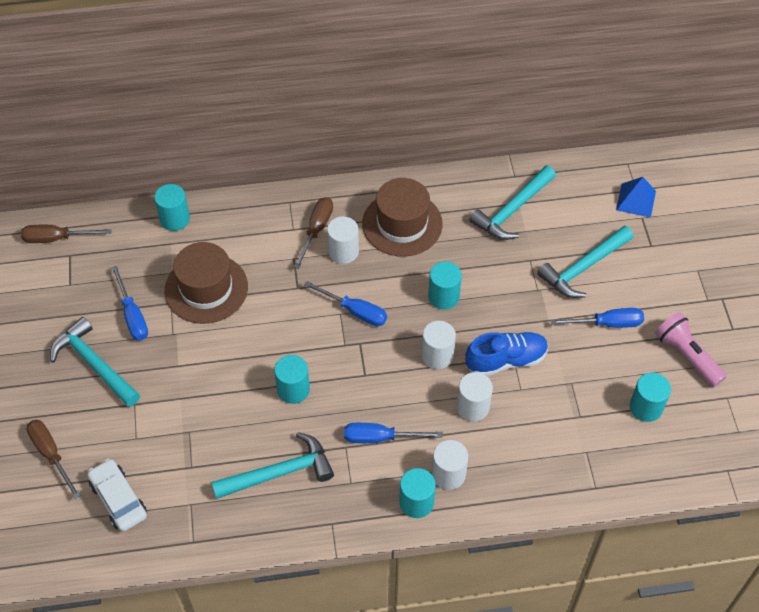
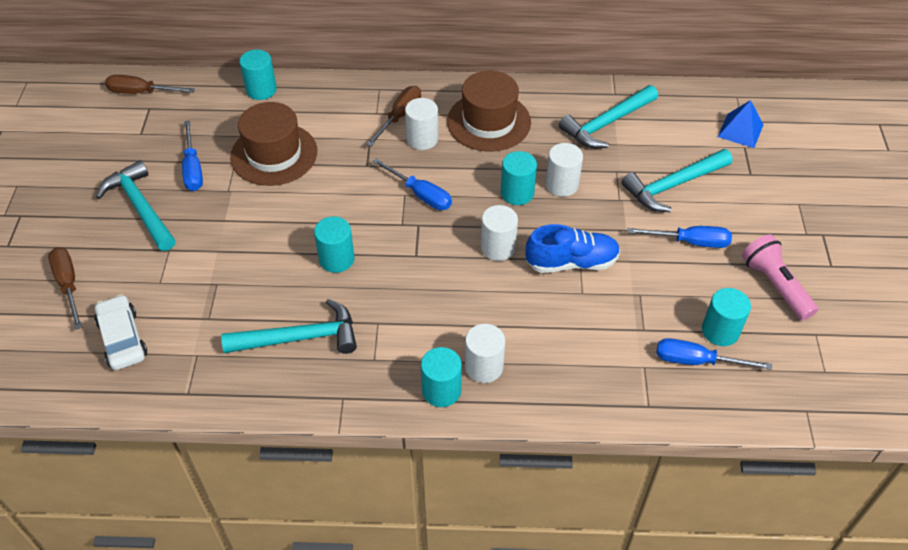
camera: 10 degrees right, 5 degrees down
blue screwdriver [344,423,443,443] -> blue screwdriver moved to [657,338,772,370]
white cylinder [457,372,493,421] -> white cylinder moved to [546,143,583,197]

